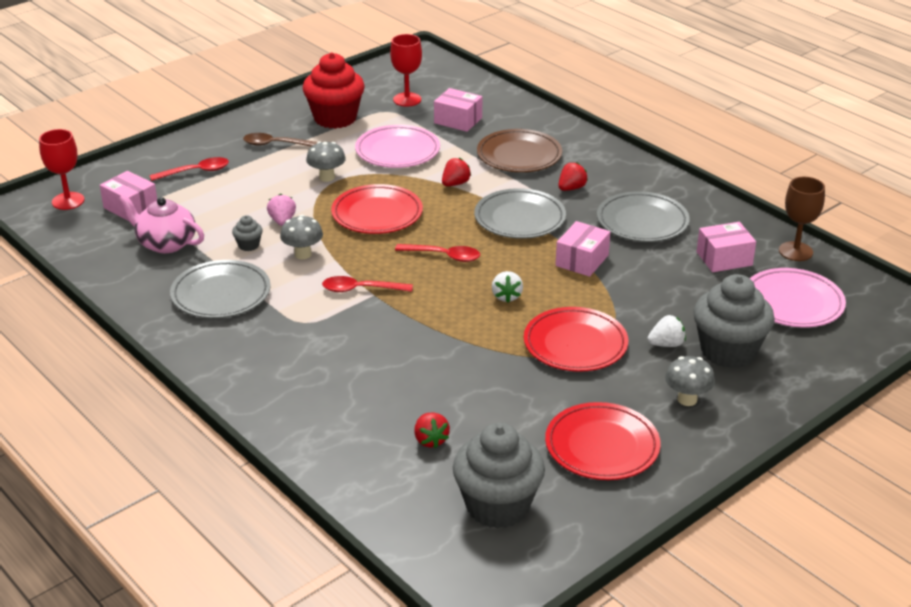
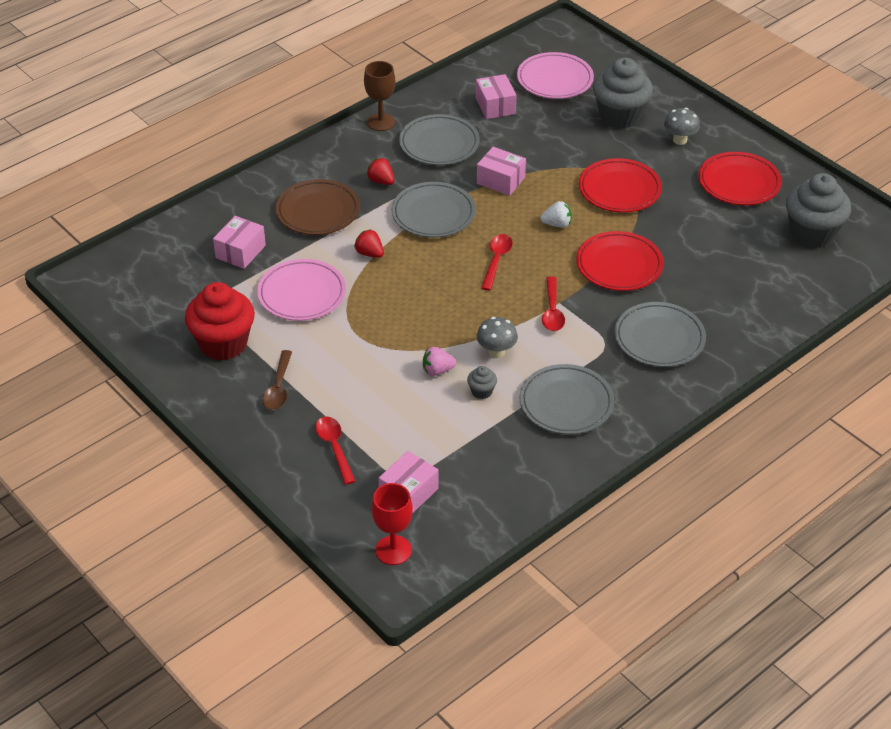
camera: 90 degrees left, 10 degrees up
pink teapot [119,194,204,253] -> none
grey mushroom [306,141,346,182] -> none
red plate [331,184,423,234] -> red plate moved to [576,231,664,291]
red goblet [390,34,422,107] -> none
red strawberry [414,413,450,448] -> none
white strawberry [647,315,686,347] -> none
brown goblet [779,177,825,261] -> brown goblet moved to [364,61,395,131]
none -> grey plate [614,302,706,367]

